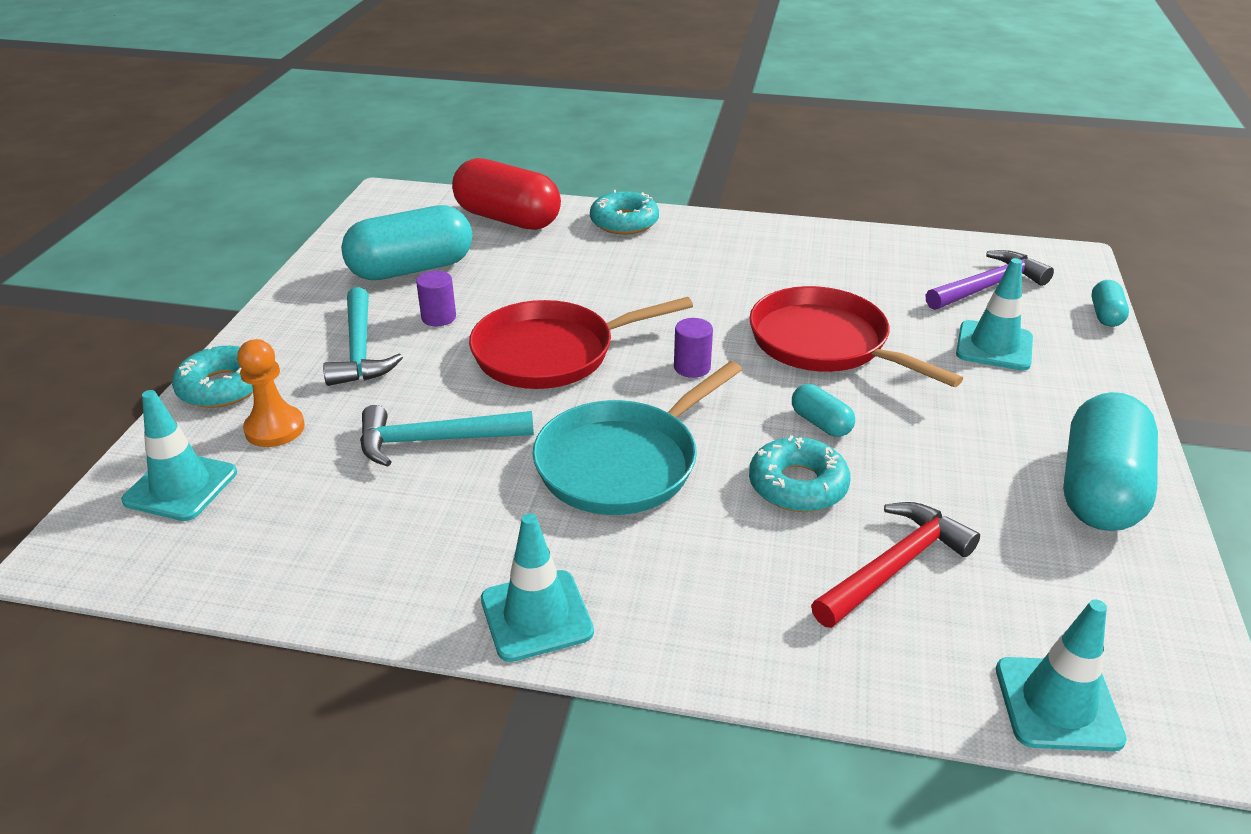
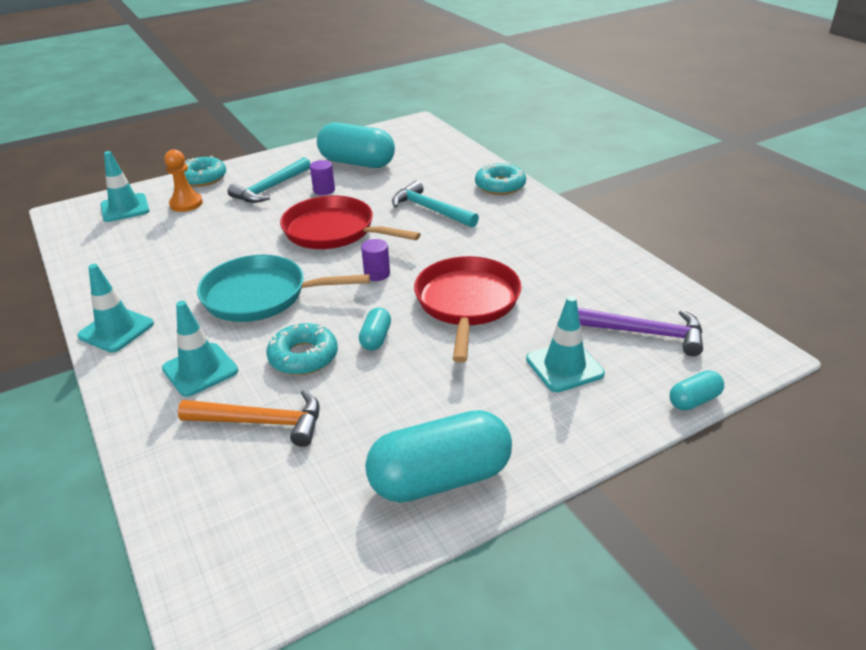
camera: 50 degrees right, 0 degrees up
turquoise hammer [360,405,534,467] -> turquoise hammer moved to [392,180,479,228]
red capsule [452,158,561,230] -> none
red hammer [811,502,980,628] -> orange hammer [178,390,320,447]
turquoise traffic cone [996,599,1127,751] -> turquoise traffic cone moved to [162,301,238,397]

